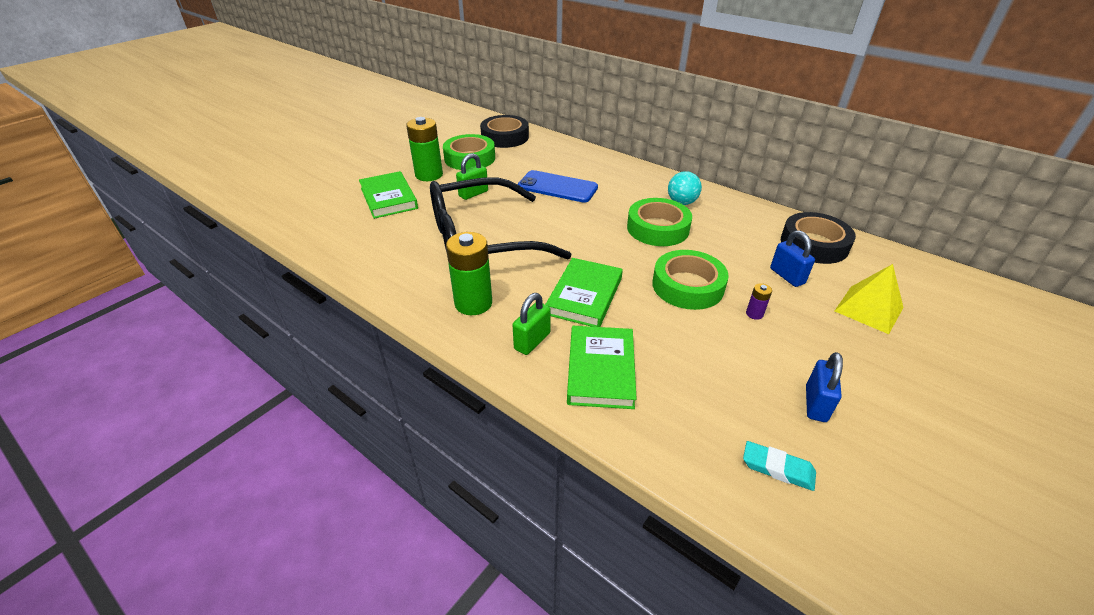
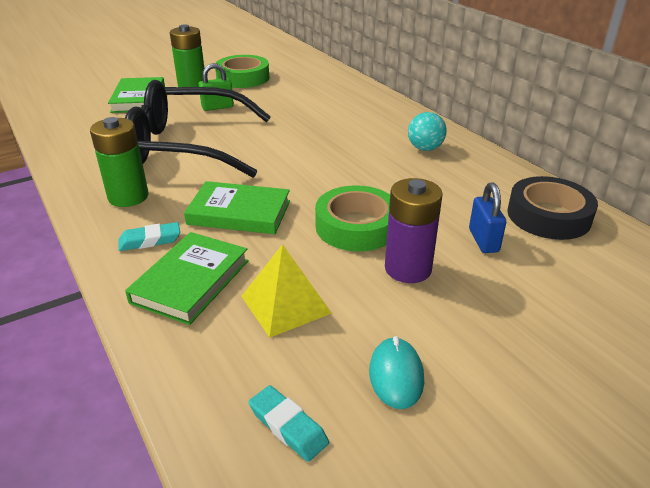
camera: 20 degrees right, 5 degrees down
black tape [480,115,529,148] -> none
green padlock [512,293,551,355] -> turquoise eraser [119,222,180,251]
blue phone [518,170,598,203] -> none
green book [545,258,623,327] -> green book turned 60 degrees clockwise [184,181,290,234]
green tape [627,198,692,246] -> none
purple battery [746,283,772,320] -> purple battery [385,178,443,283], size x2.28
blue padlock [806,352,843,422] -> turquoise mouse [369,336,424,409]
yellow pyramid [835,264,904,334] -> yellow pyramid moved to [241,244,332,338]

